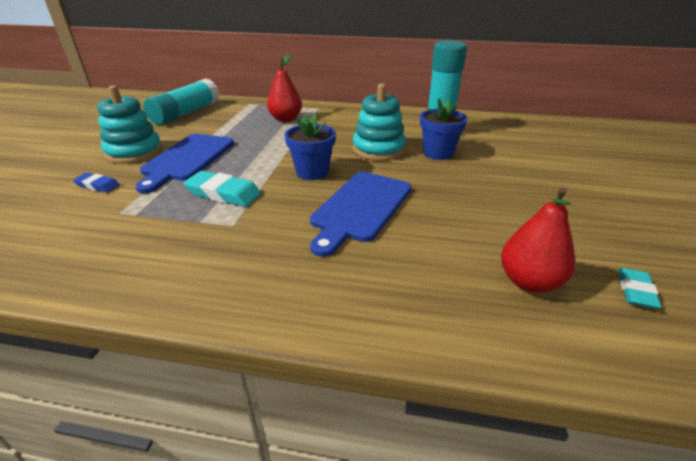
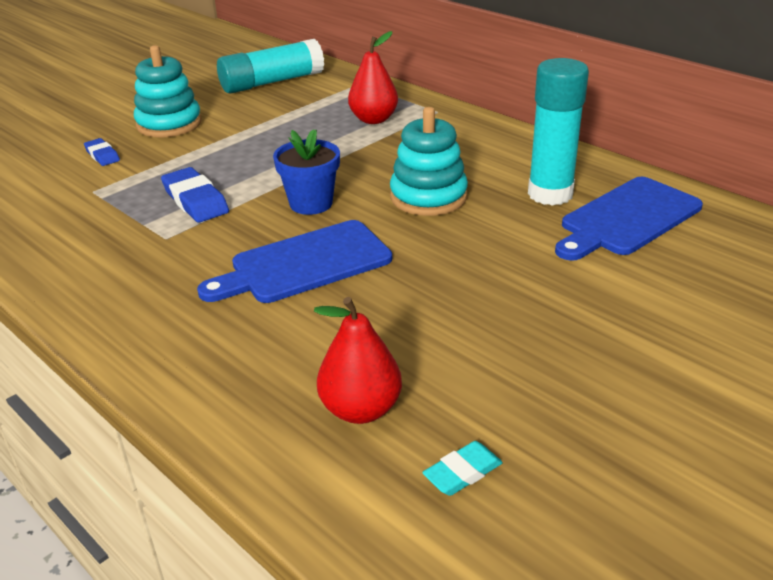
camera: 35 degrees right, 0 degrees up
blue cutting board [135,134,234,193] -> blue cutting board moved to [555,177,703,261]
turquoise eraser [184,171,261,207] -> blue eraser [161,167,229,223]
blue flower pot [420,98,467,160] -> none

